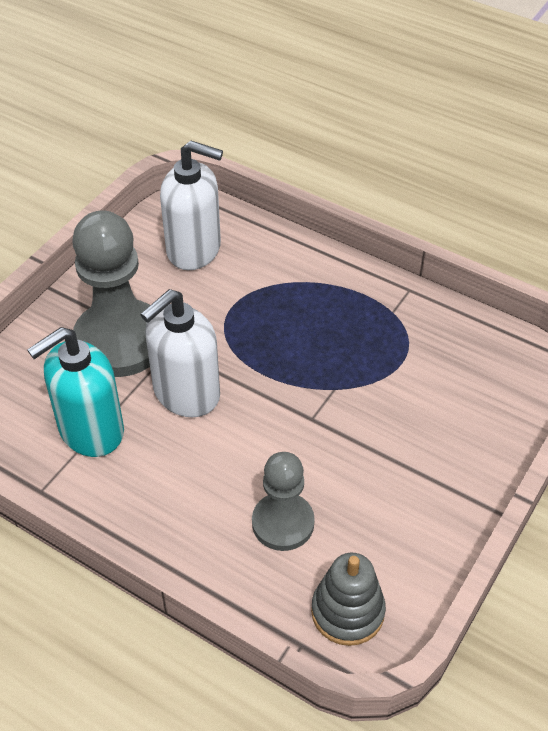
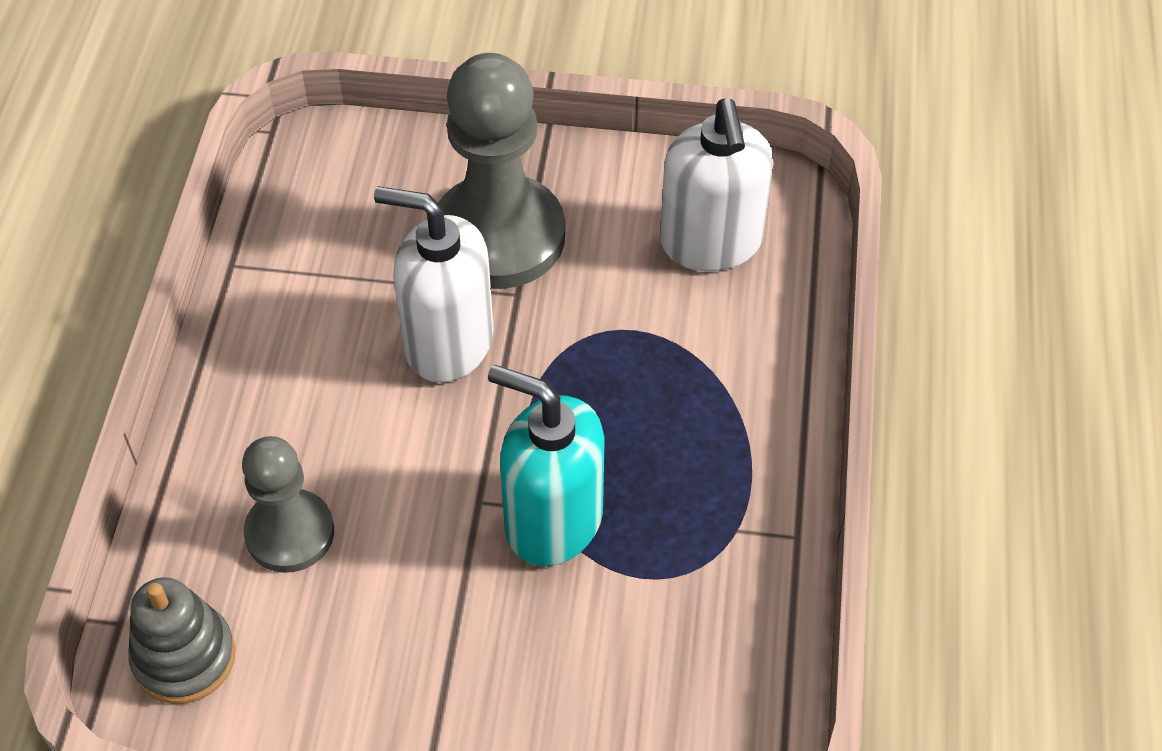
camera: 65 degrees right, 5 degrees up
turquoise soap dispenser [27,327,124,457] -> turquoise soap dispenser moved to [488,365,604,566]

